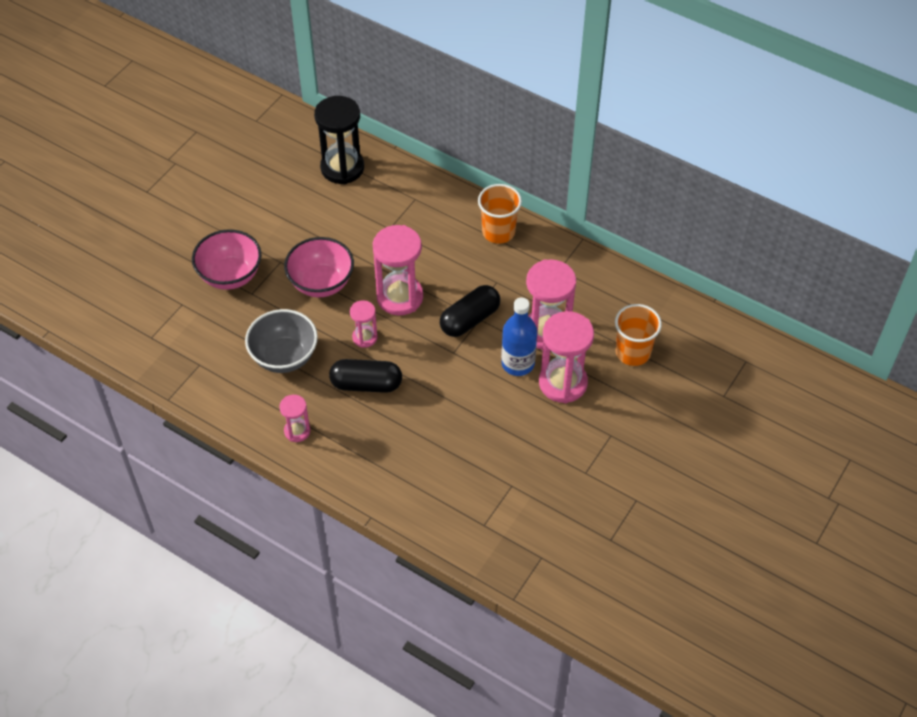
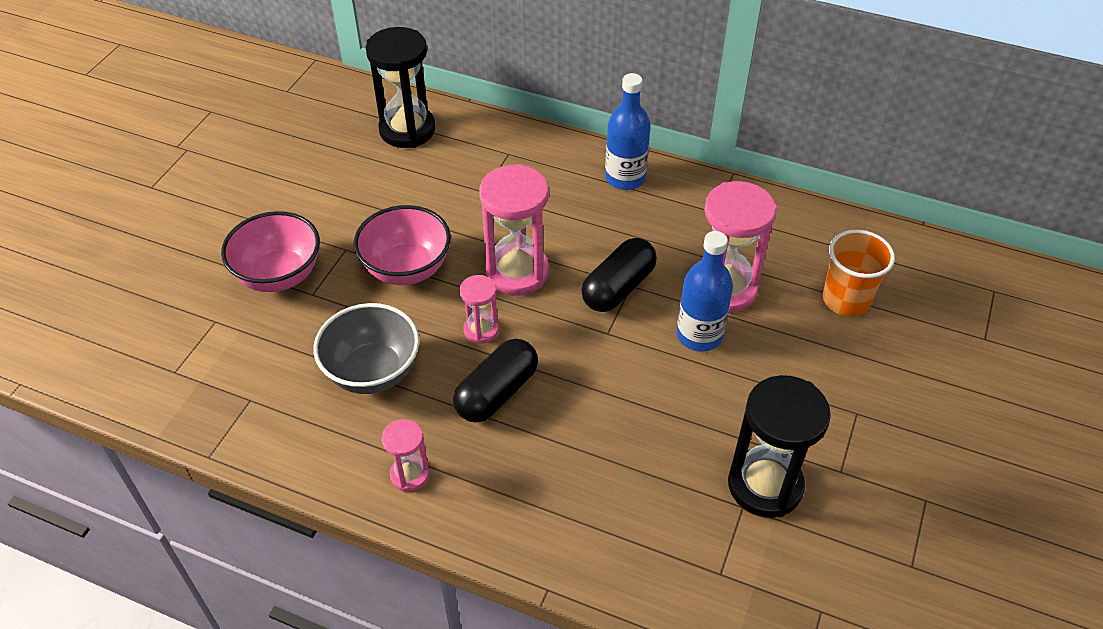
camera: 10 degrees left, 5 degrees down
black capsule [329,359,402,393] -> black capsule turned 45 degrees counterclockwise [453,339,538,422]
orange cup [478,184,522,244] -> blue bottle [605,73,651,190]
pink hourglass [539,311,594,403] -> none
none -> black hourglass [728,375,831,518]

